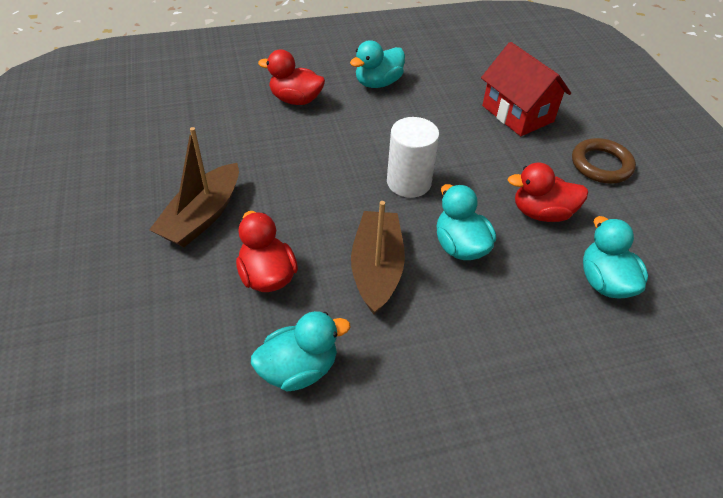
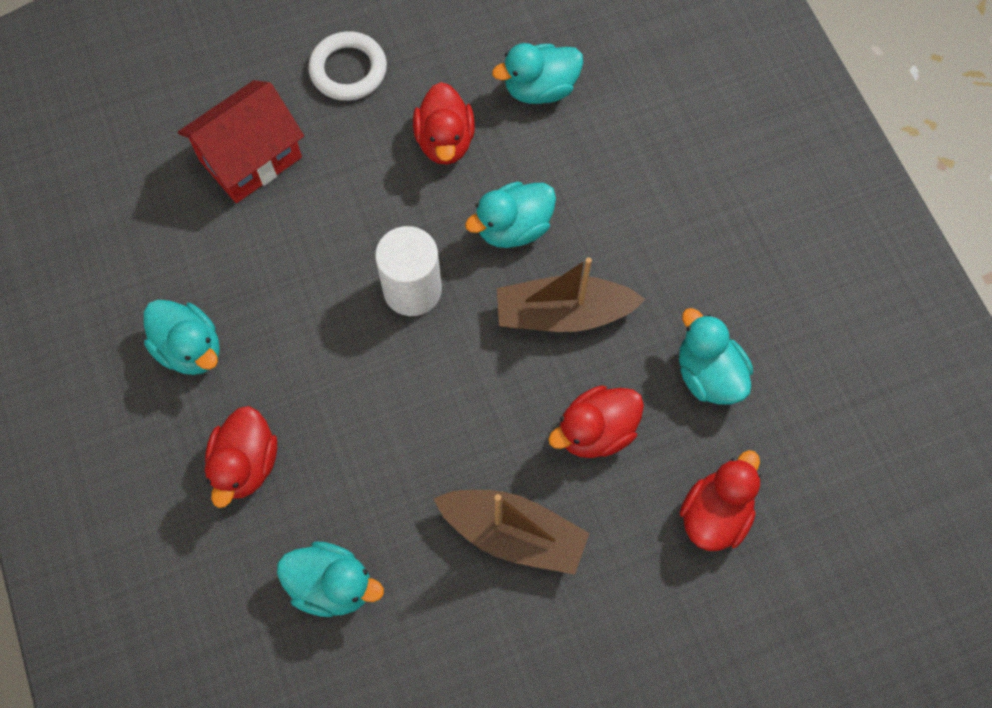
camera: 95 degrees left, 20 degrees up
brown ring [572,138,636,184] -> white ring [308,31,387,101]
none -> turquoise duck [277,542,384,617]
none -> red duck [680,450,761,551]

